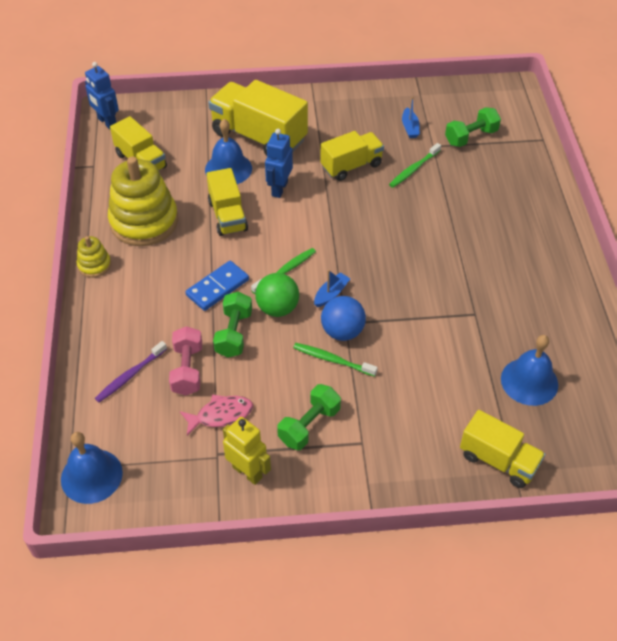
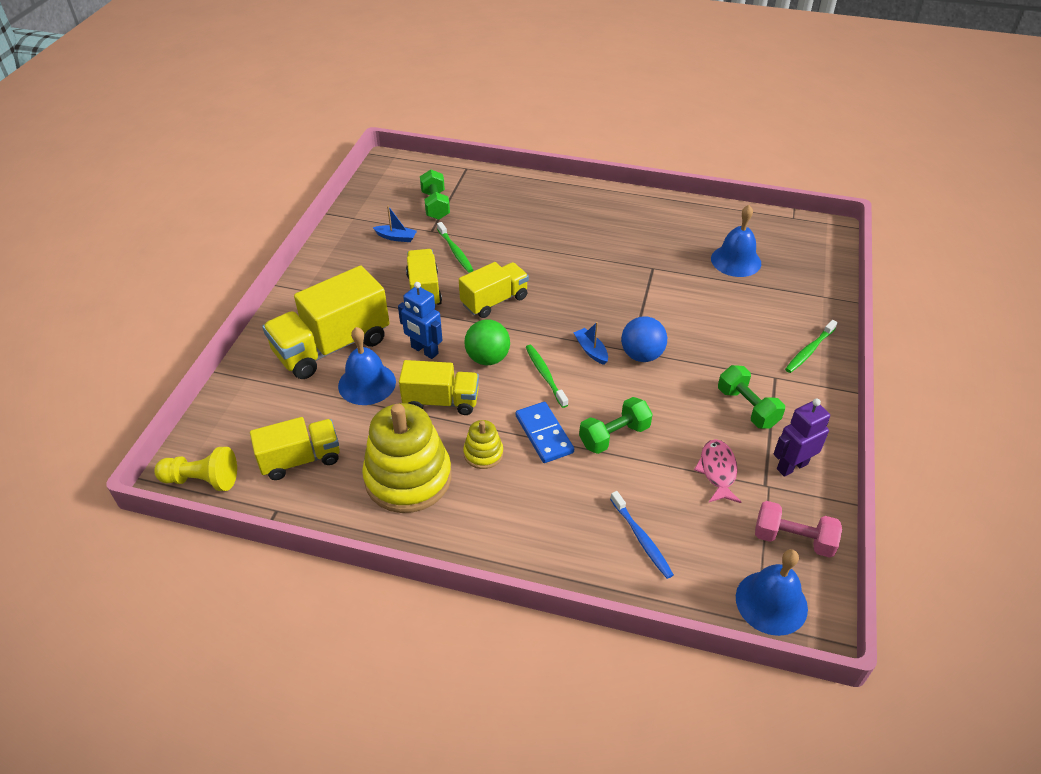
camera: 70 degrees left, 5 degrees down
yellow stacking toy [77,236,111,278] -> yellow stacking toy moved to [463,420,503,469]
blue robot [85,62,119,129] -> yellow pawn [154,447,237,491]
purple toothbrush [95,341,167,402] -> blue toothbrush [610,491,674,579]
pink dumbbell [169,326,202,396] -> pink dumbbell moved to [755,501,842,558]
green dumbbell [213,292,252,358] -> green dumbbell turned 60 degrees counterclockwise [579,397,653,454]
yellow robot [223,417,271,485] -> purple robot [773,398,830,477]
green ball [255,273,299,317] -> green ball moved to [464,319,510,365]
green toothbrush [293,343,378,377] -> green toothbrush moved to [785,320,838,373]
yellow truck [460,410,545,488] -> yellow truck moved to [459,262,529,318]

